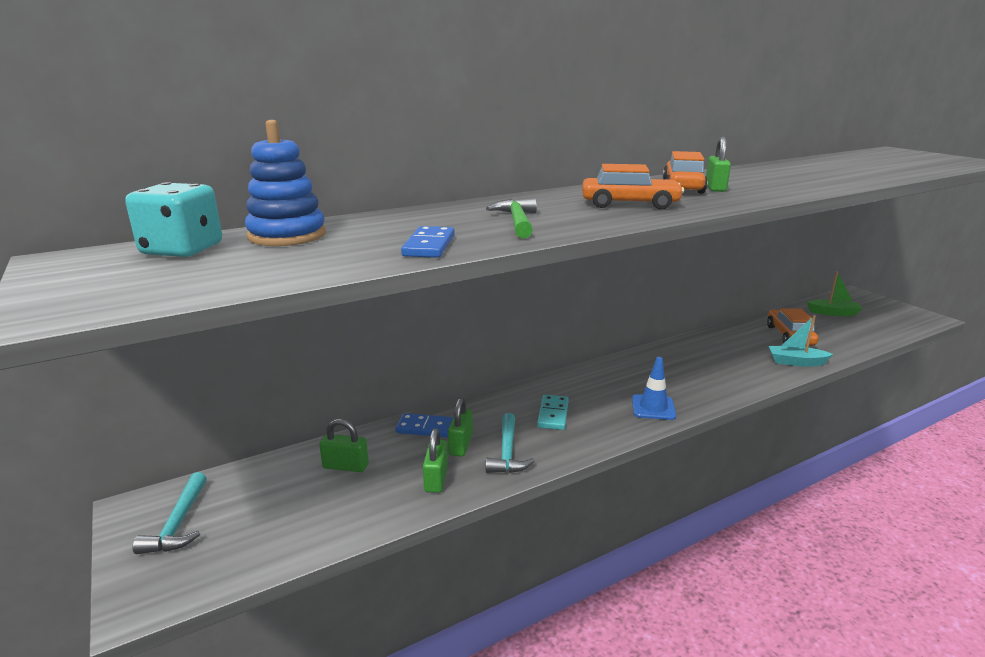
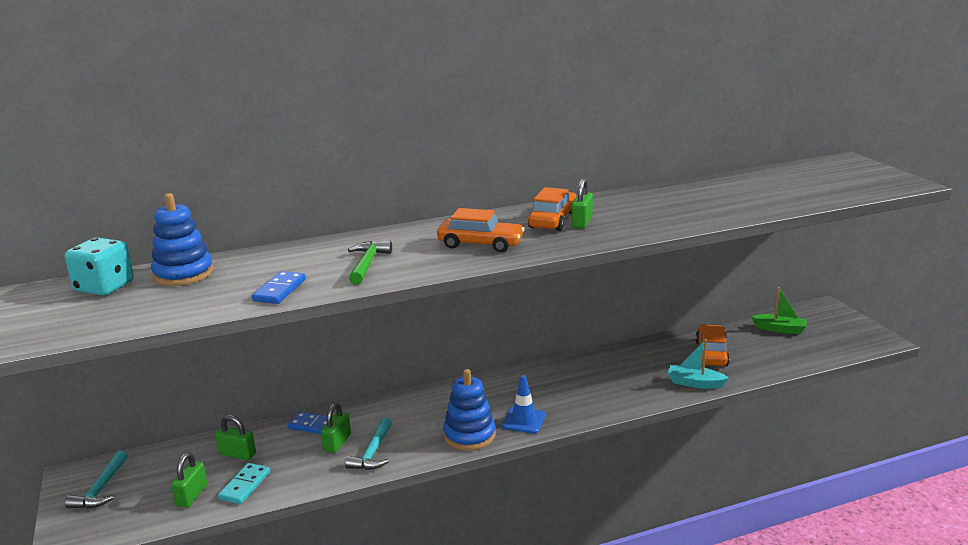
camera: 10 degrees right, 0 degrees up
green padlock [423,429,448,493] -> green padlock moved to [171,452,207,507]
turquoise domino [537,395,569,430] -> turquoise domino moved to [218,463,270,504]
none -> blue stacking toy [443,369,496,451]

